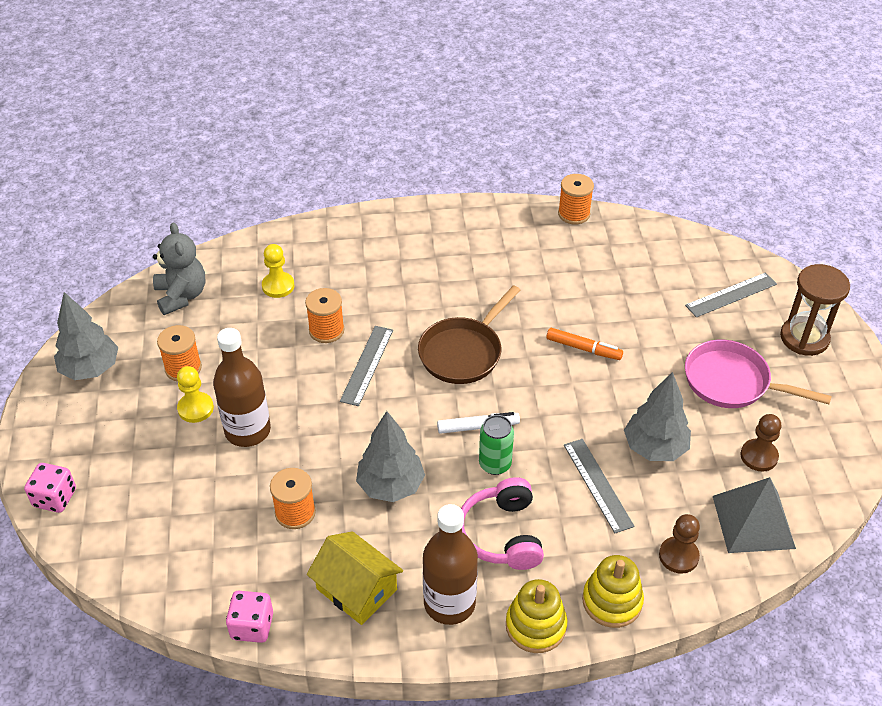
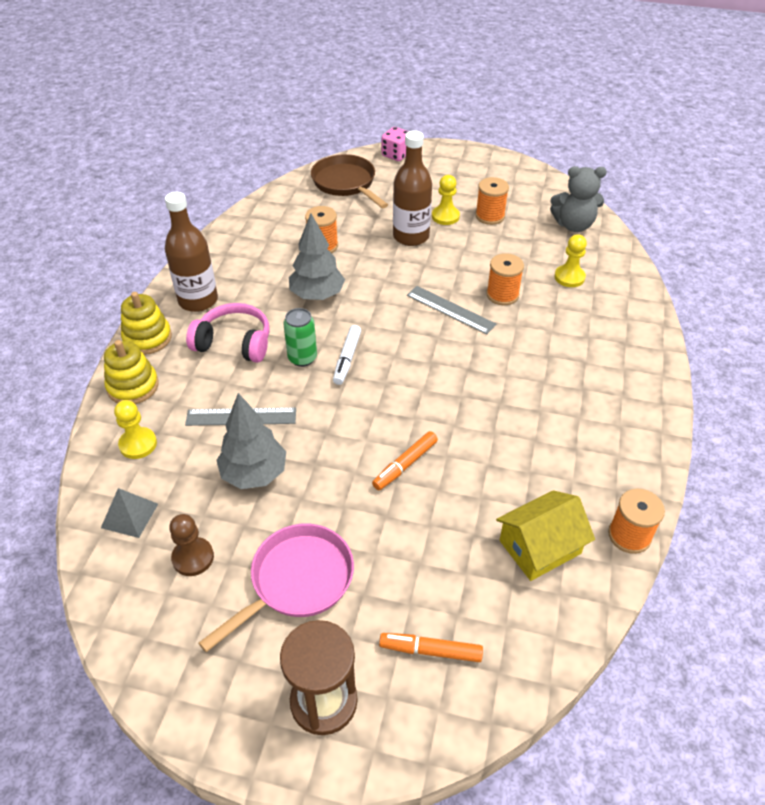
camera: 110 degrees right, 0 degrees up
grey tree [54,292,118,380] -> none
pink dice [226,591,273,643] -> none
yellow house [307,531,403,625] -> yellow house moved to [496,490,595,581]
brown pan [418,285,520,384] -> brown pan moved to [311,154,388,208]
brown pawn [659,514,700,574] -> yellow pawn [114,400,157,459]
grey ruler [685,272,777,317] -> orange marker [379,633,483,662]
grey pyramid [713,477,796,553] -> grey pyramid [101,488,158,538], size x0.60

